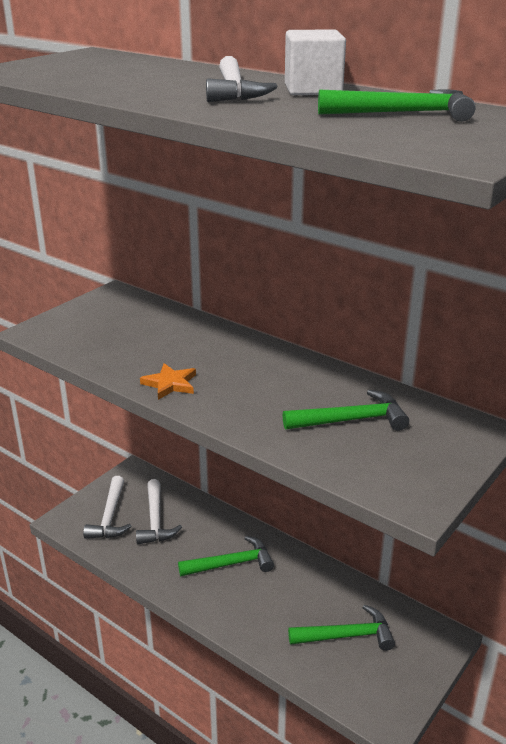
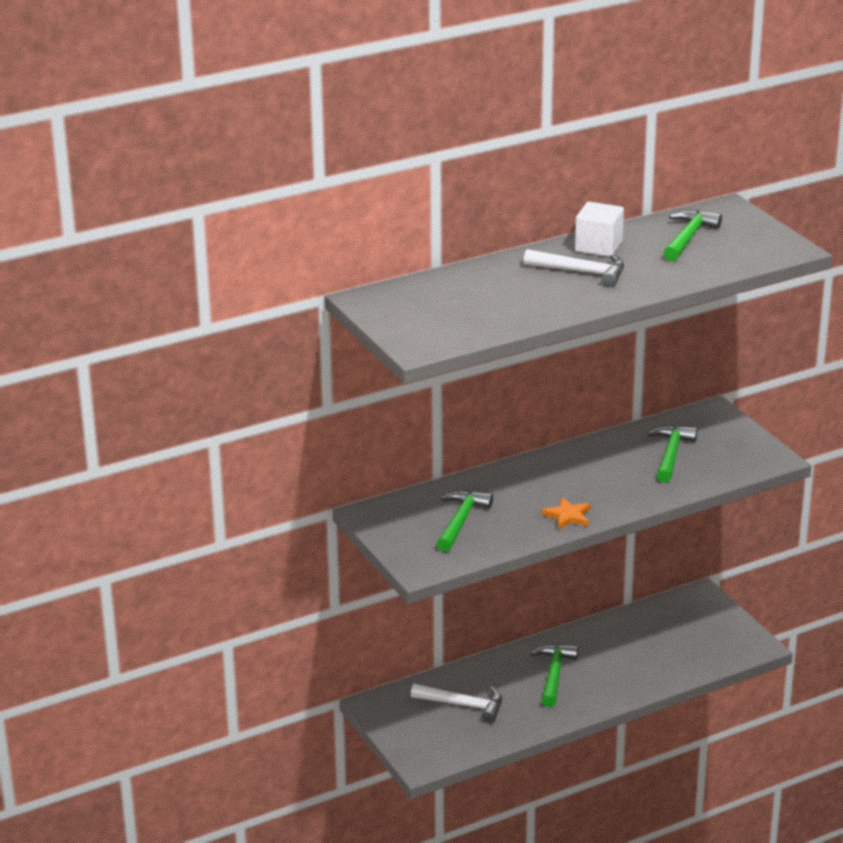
camera: 65 degrees left, 0 degrees up
white hammer [83,476,132,539] -> none
green hammer [288,605,395,651] -> green hammer moved to [437,490,493,552]

